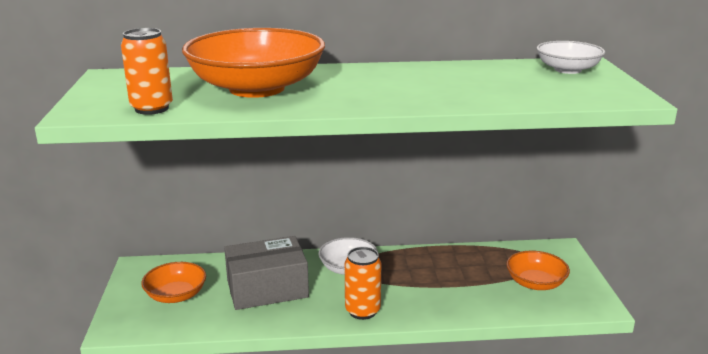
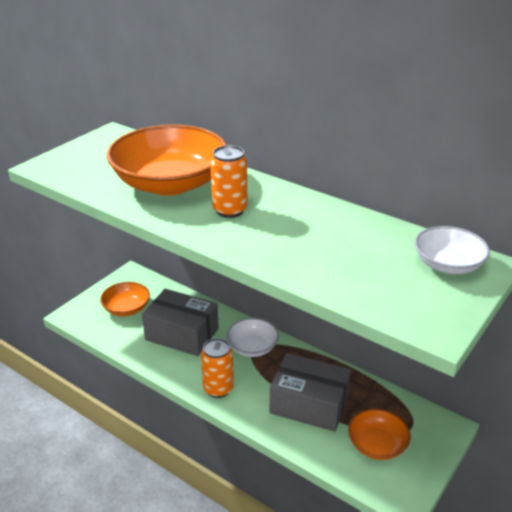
camera: 40 degrees right, 10 degrees up
orange can [121,28,173,115] -> orange can moved to [210,145,248,218]
none -> grey box [269,353,351,432]

